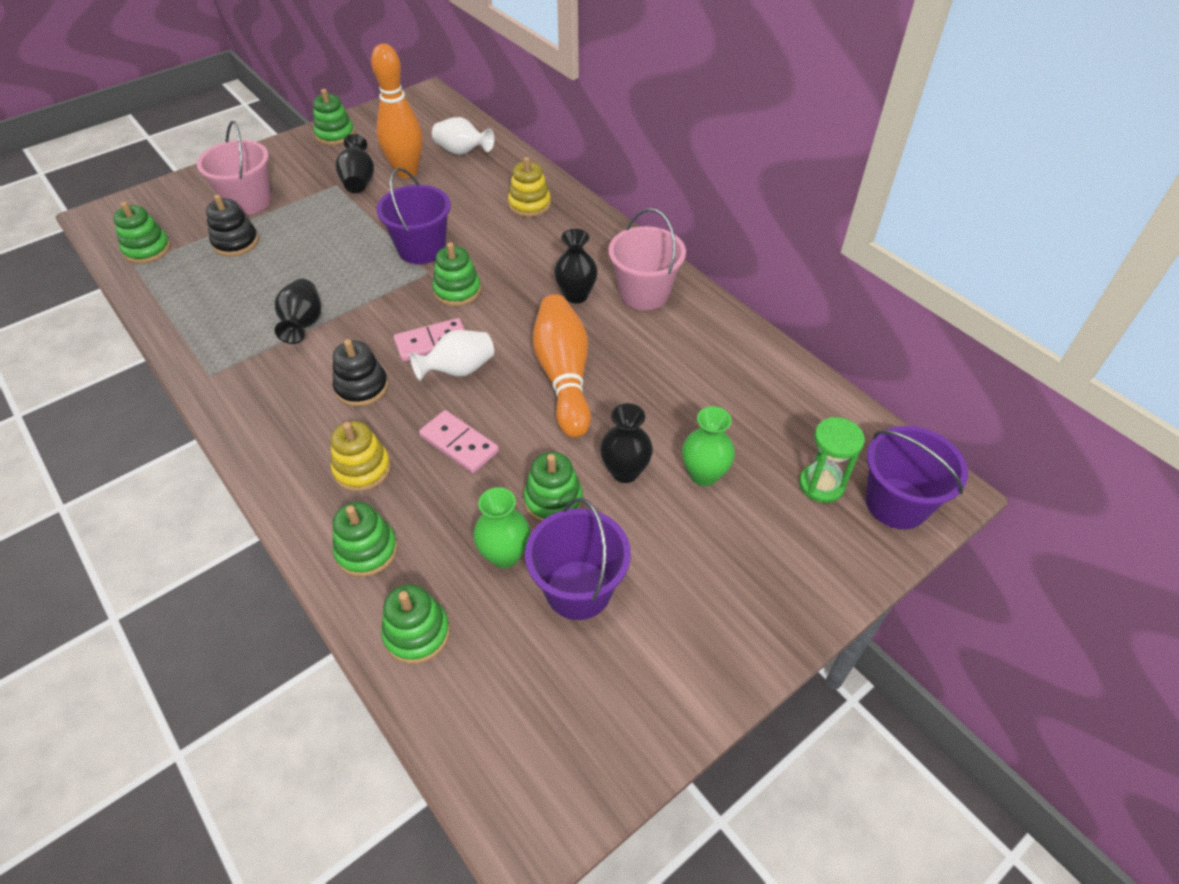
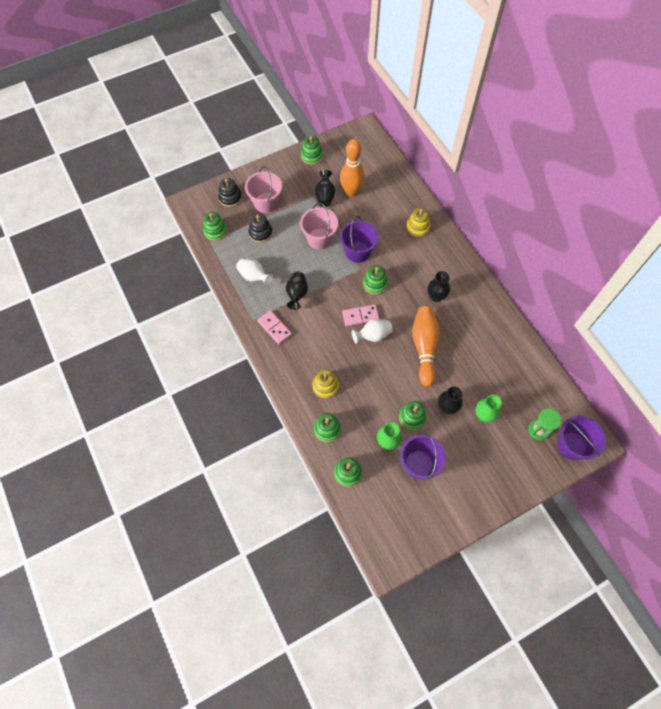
camera: 10 degrees right, 15 degrees up
black stacking toy [333,339,388,407] -> black stacking toy moved to [218,178,242,207]
pink domino [419,410,499,473] -> pink domino moved to [257,310,292,344]
white vase [432,117,494,155] -> white vase moved to [236,259,273,286]
pink bucket [608,208,686,310] -> pink bucket moved to [300,203,338,249]

